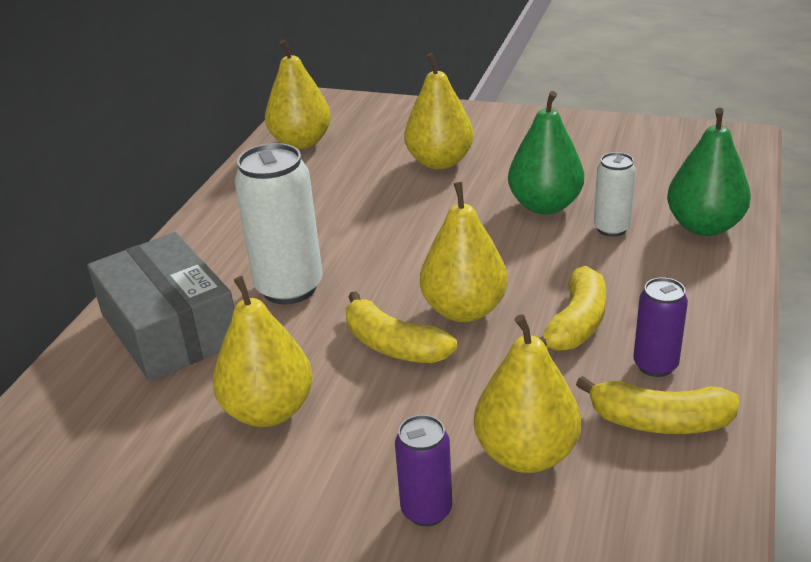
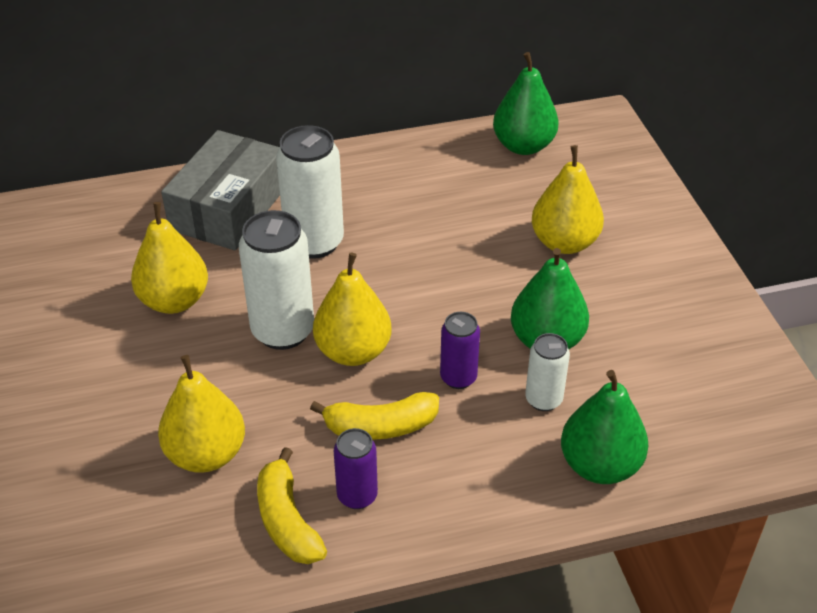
camera: 55 degrees right, 10 degrees up
yellow pear [265,39,331,149] -> green pear [493,52,559,155]
yellow banana [346,291,457,363] -> white can [239,210,314,350]
purple can [395,415,452,526] -> purple can moved to [440,312,480,389]

